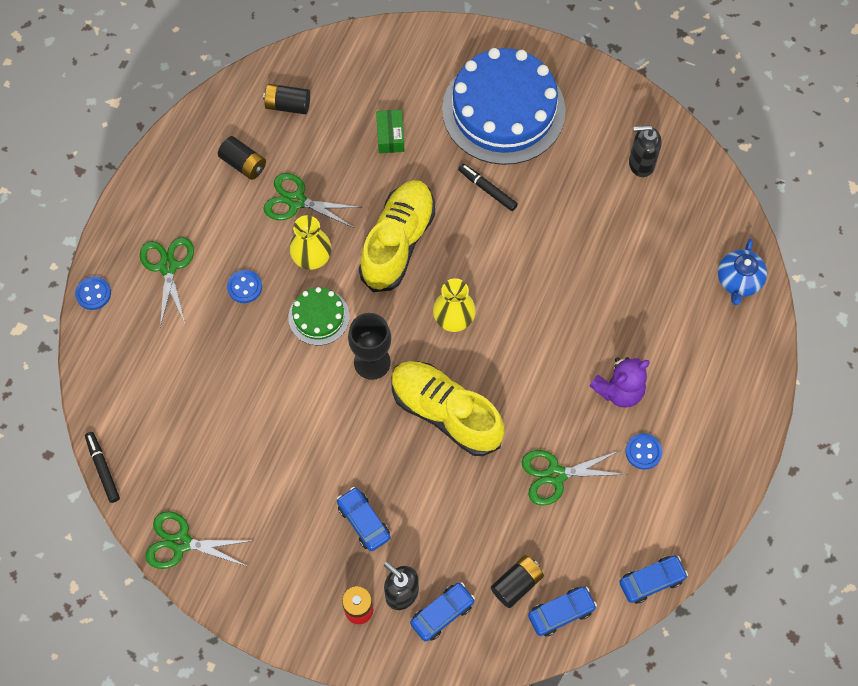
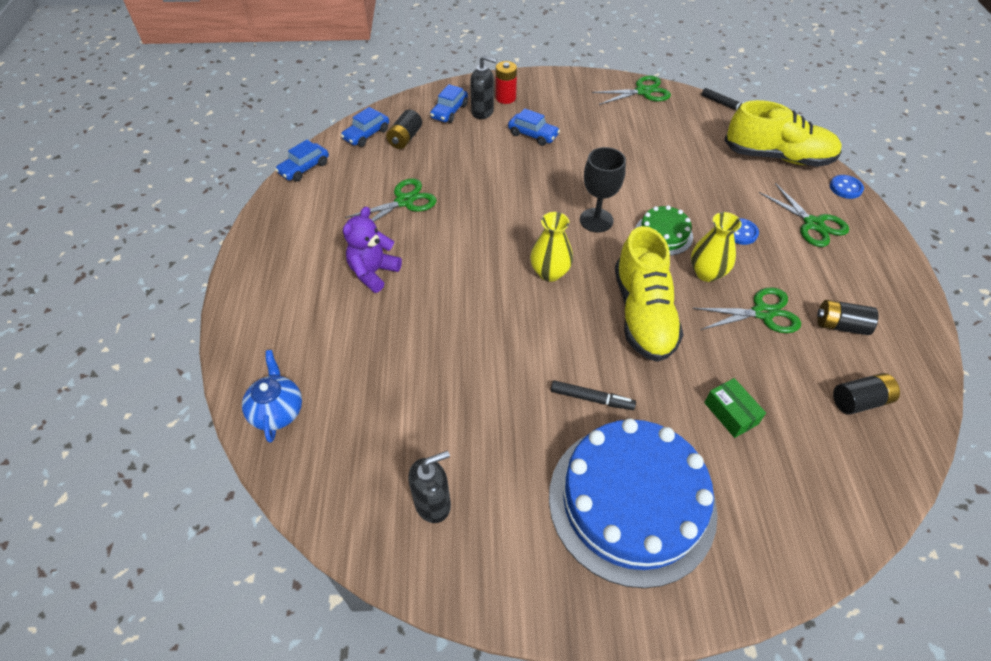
camera: 155 degrees right, 15 degrees down
yellow shoe [391,361,505,456] -> yellow shoe moved to [724,100,842,167]
blue button [625,433,662,470] -> none

